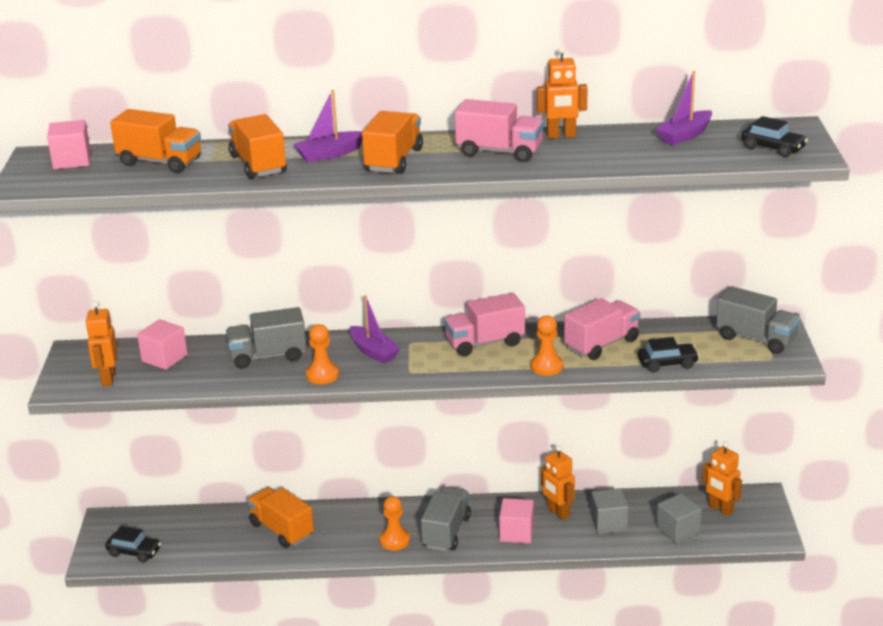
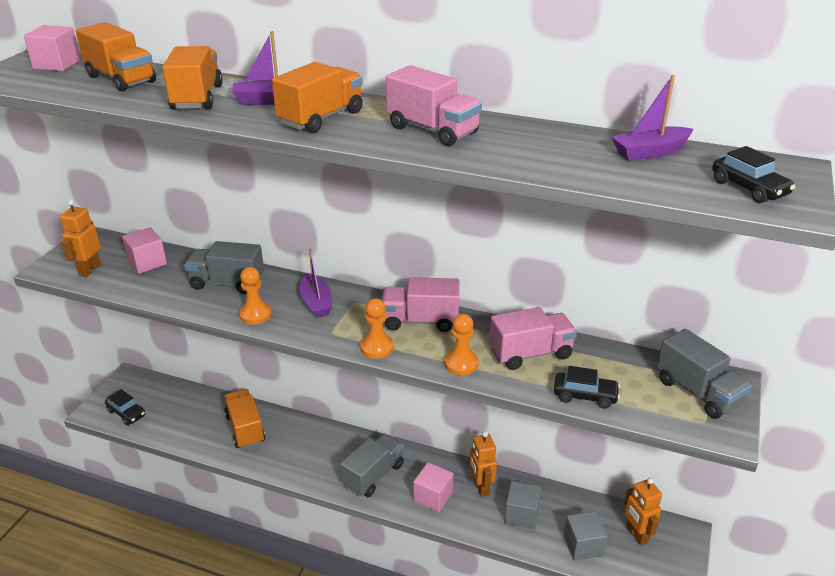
camera: 20 degrees right, 5 degrees up
orange pawn [380,496,410,551] -> orange pawn moved to [360,298,394,359]
orange robot [537,46,587,139] -> none

